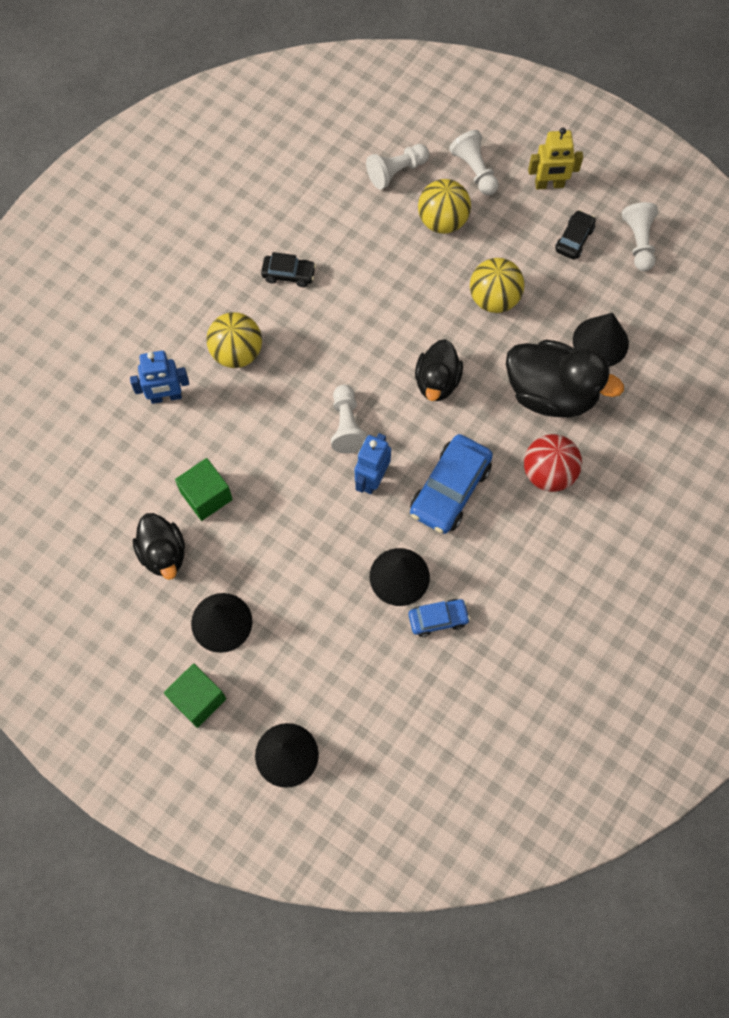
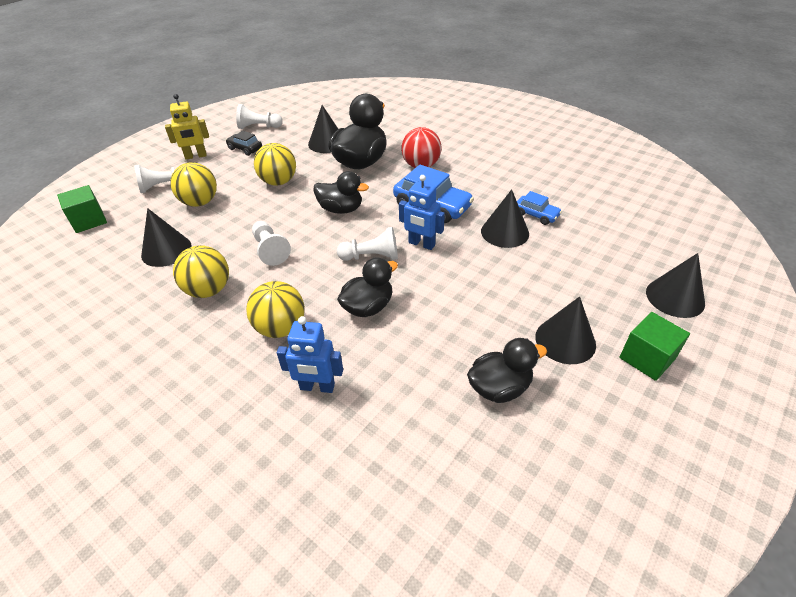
camera: 85 degrees left, 25 degrees down
blue robot [130,351,189,404] -> blue robot turned 105 degrees clockwise [277,316,343,393]
green cube [175,458,233,521] -> green cube moved to [57,185,107,233]
black car [261,252,316,287] -> yellow ball [173,245,229,298]
white pawn [366,144,429,190] -> white pawn moved to [252,221,291,266]
blue car [409,599,470,637] -> blue car turned 135 degrees clockwise [517,191,562,225]
yellow robot [528,128,583,189] -> yellow robot turned 75 degrees clockwise [165,94,209,159]
none -> black cone [141,208,191,267]
none -> black duck [337,257,398,317]

